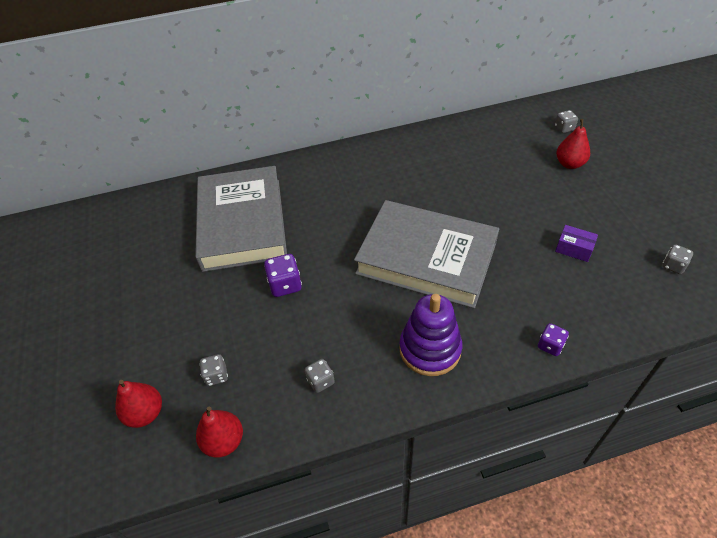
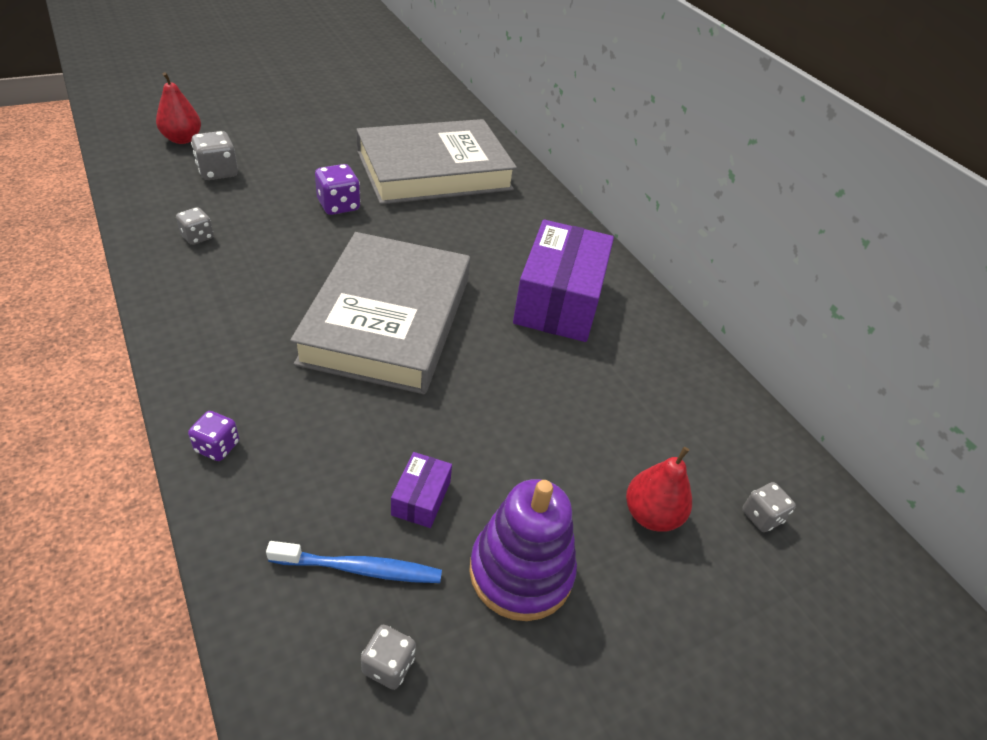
camera: 70 degrees right, 5 degrees down
red pear [196,407,243,458] -> none
grey dice [199,354,228,386] -> grey dice [191,131,238,180], size x1.52
purple stacking toy [399,294,462,376] -> purple stacking toy moved to [469,479,577,621]
none -> blue toothbrush [266,541,442,583]
none -> purple box [513,220,614,342]

